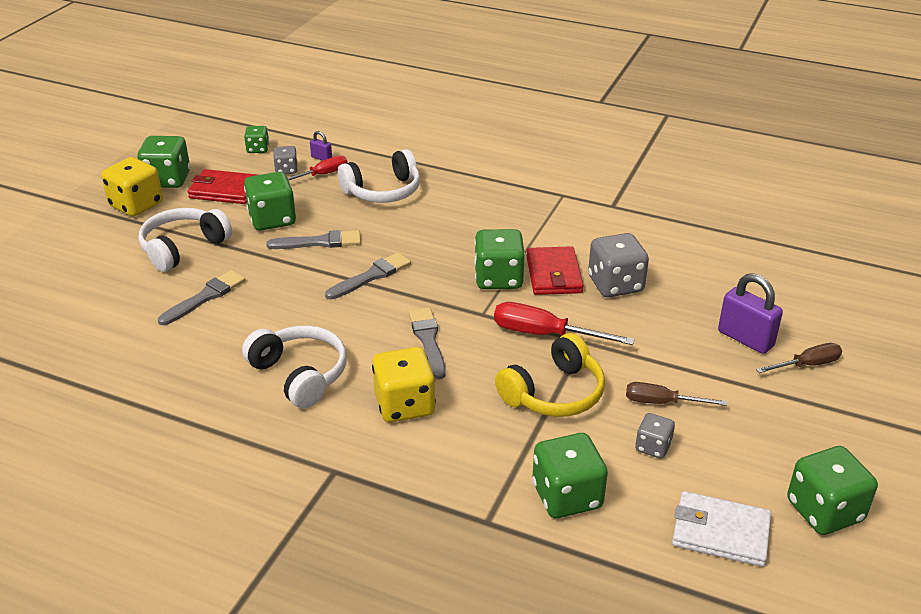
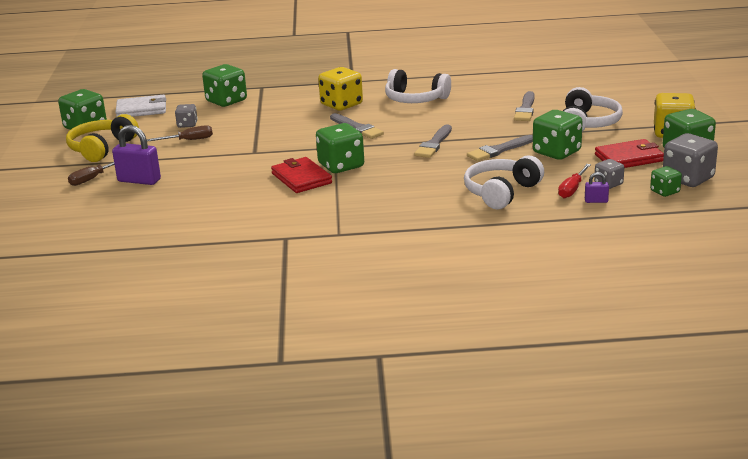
camera: 155 degrees right, 10 degrees down
red screwdriver [494,302,635,345] -> none
yellow headphones [495,333,605,417] -> yellow headphones moved to [66,114,139,162]
grey dice [588,233,649,297] -> grey dice moved to [663,133,718,187]

